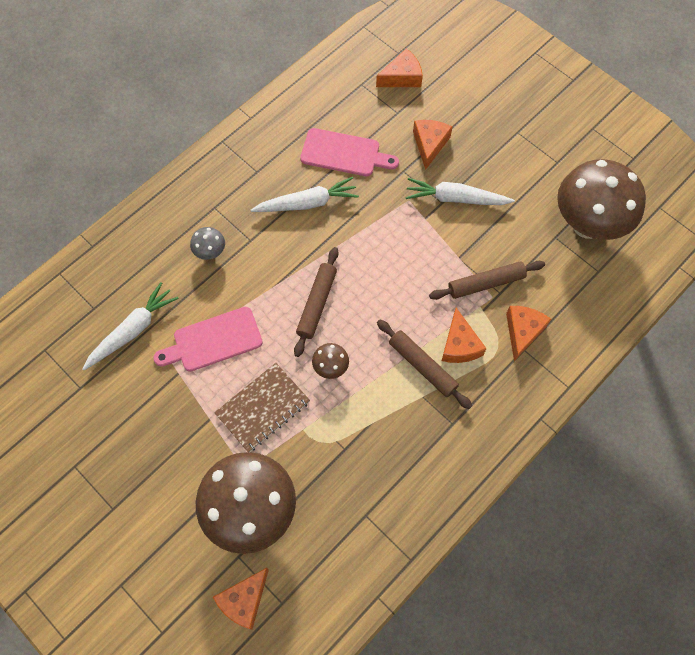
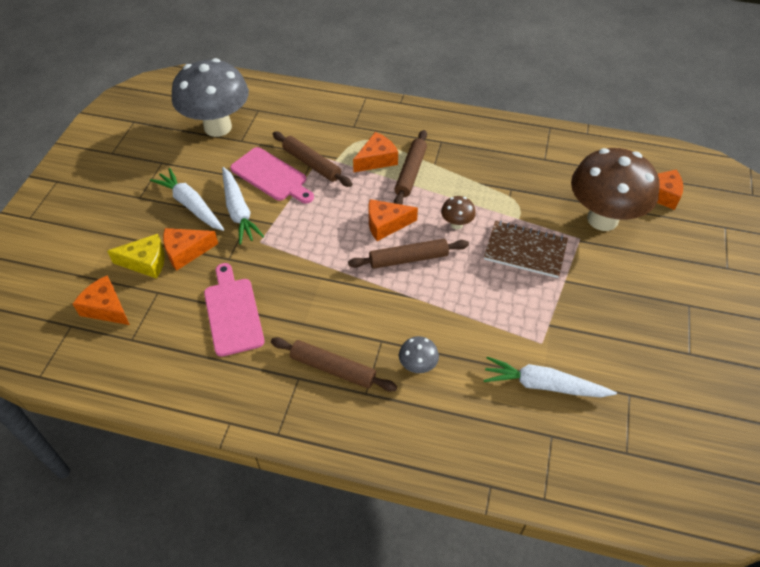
camera: 120 degrees left, 15 degrees down
pink cutting board [153,307,263,371] -> pink cutting board moved to [230,147,314,204]
white carrot [250,177,359,212] -> white carrot moved to [150,168,224,231]
orange cheese [506,306,551,361] -> orange cheese moved to [368,199,418,241]
brown mushroom [557,159,646,240] -> grey mushroom [172,58,249,137]
none -> yellow cheese [107,234,165,279]
none -> brown rolling pin [271,337,397,392]

